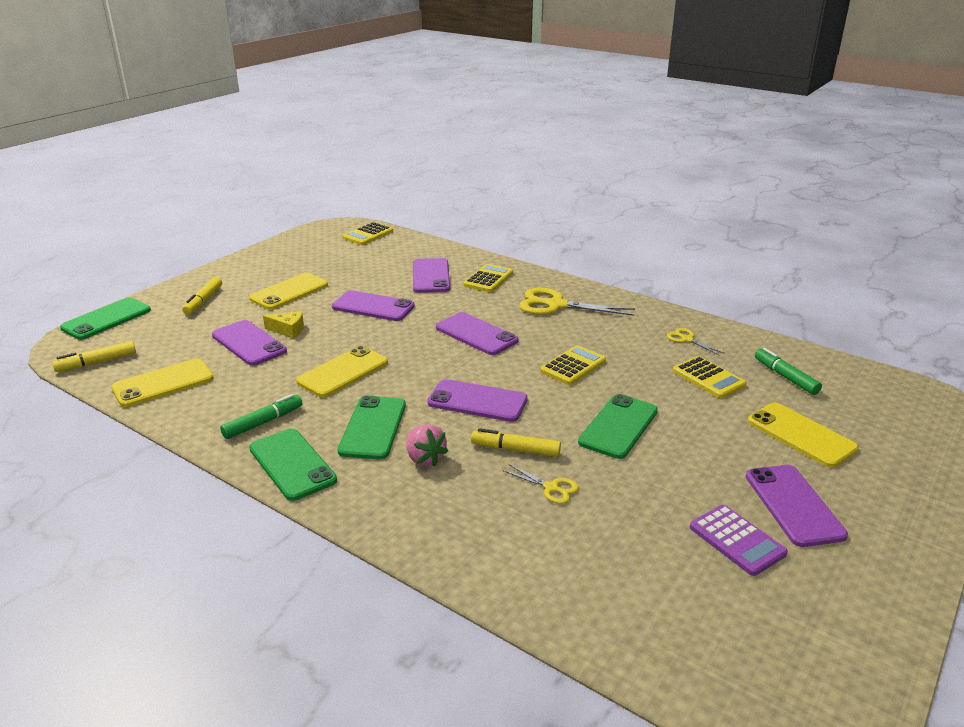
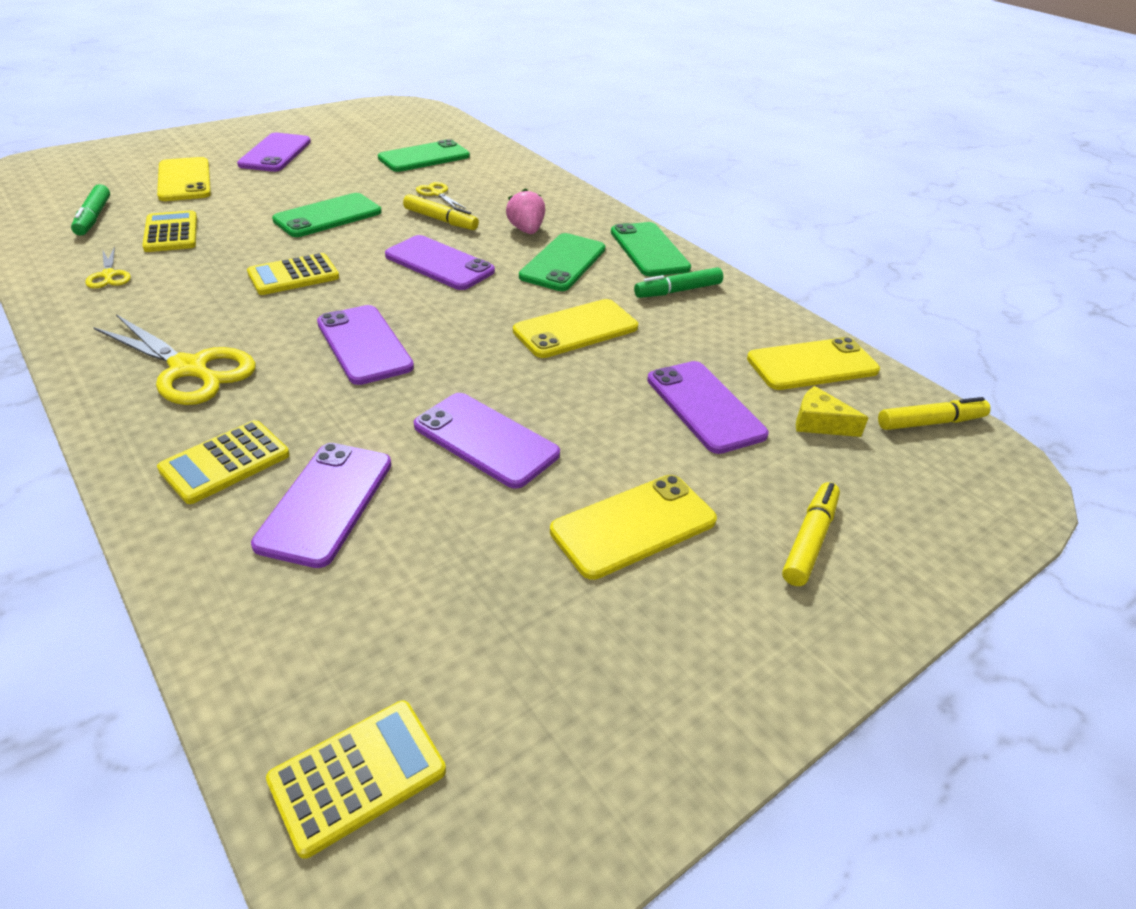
camera: 165 degrees left, 10 degrees up
green phone [60,297,151,340] -> green phone moved to [378,139,470,172]
yellow cheese [263,311,304,339] -> yellow cheese moved to [796,386,868,437]
purple calculator [690,505,788,576] -> none

